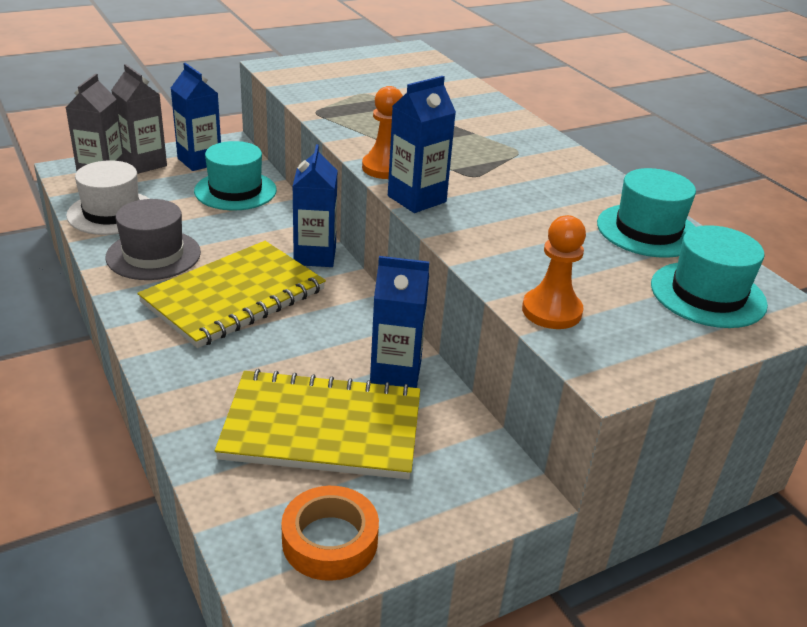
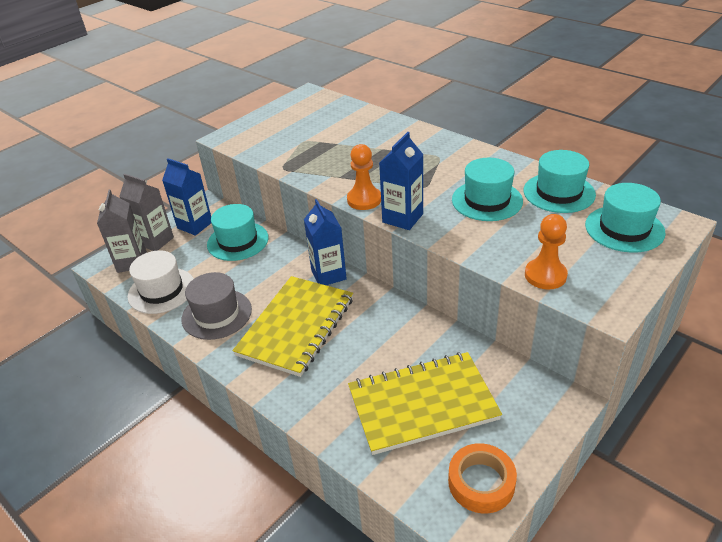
camera: 15 degrees left, 5 degrees up
blue carton [370,256,429,388] -> none
none -> turquoise hat [452,158,523,221]

